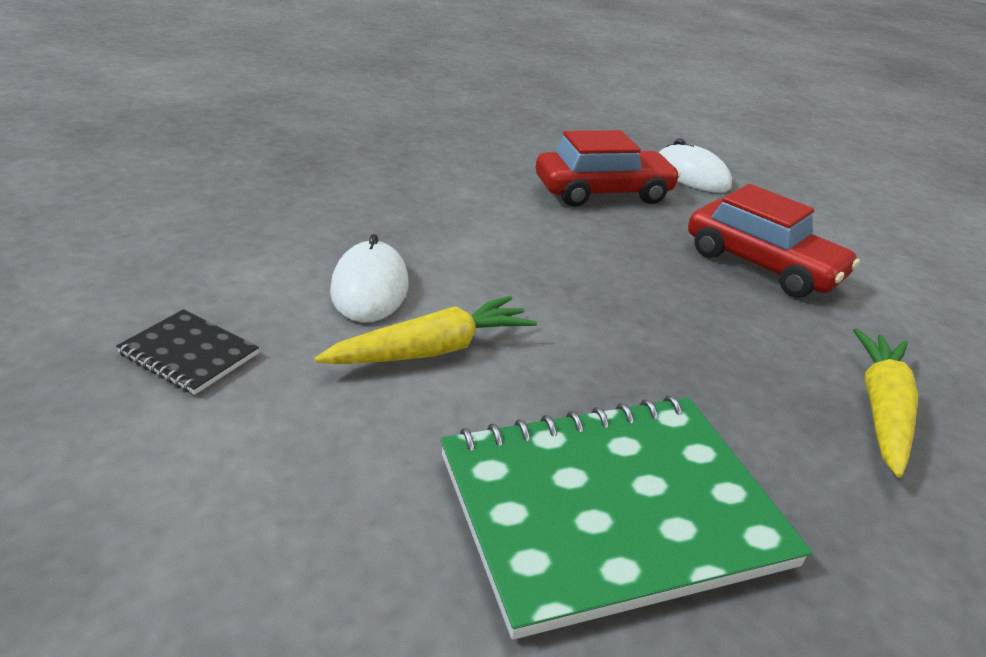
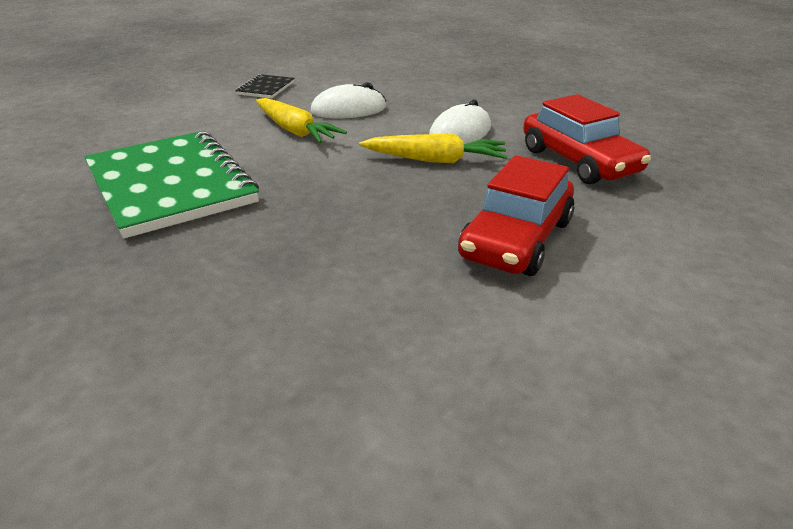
camera: 80 degrees right, 0 degrees up
white mouse [659,138,732,193] -> white mouse moved to [429,100,491,144]
yellow carrot [853,328,918,477] -> yellow carrot moved to [359,134,507,163]

